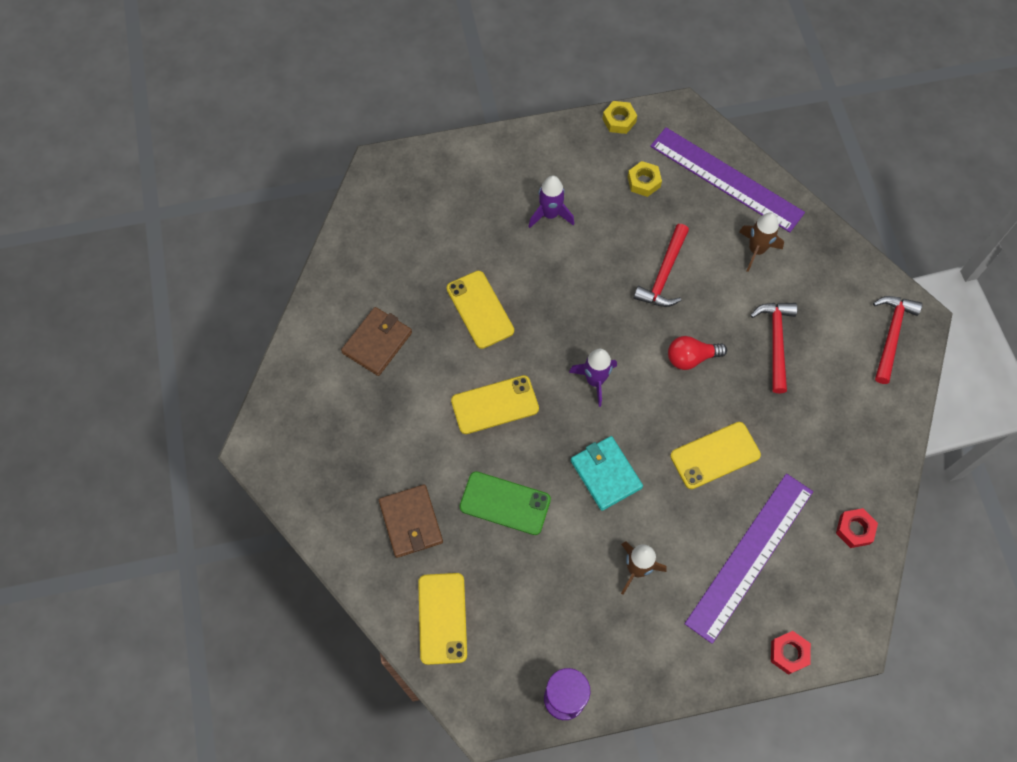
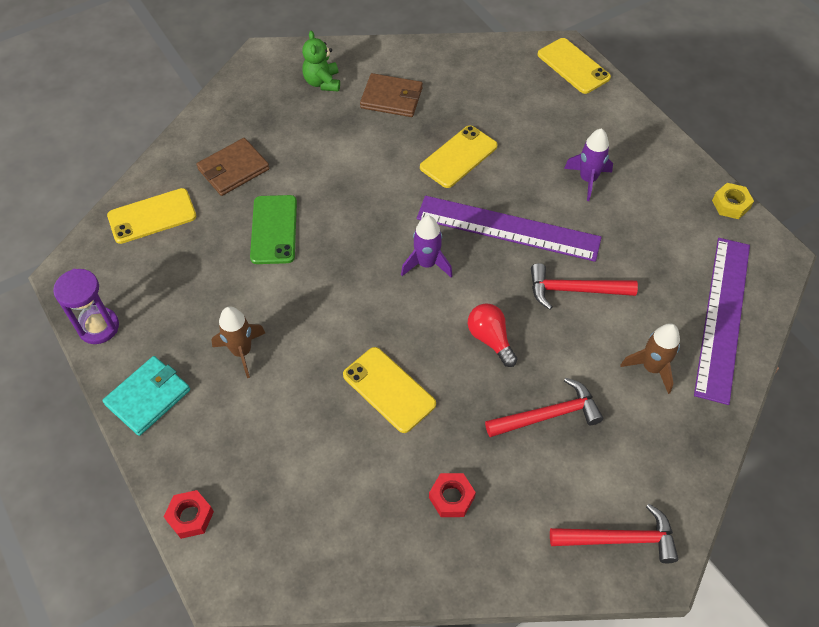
camera: 70 degrees right, 10 degrees down
yellow phone [451,375,539,434] -> yellow phone moved to [538,38,611,94]
turquoise wallet [571,436,643,511] -> turquoise wallet moved to [102,356,190,436]
yellow nut [628,161,662,197] -> none
purple ruler [685,474,813,644] -> purple ruler moved to [417,196,602,262]
red nut [836,508,878,548] -> red nut moved to [429,473,476,517]
none -> green teddy bear [302,31,340,91]

